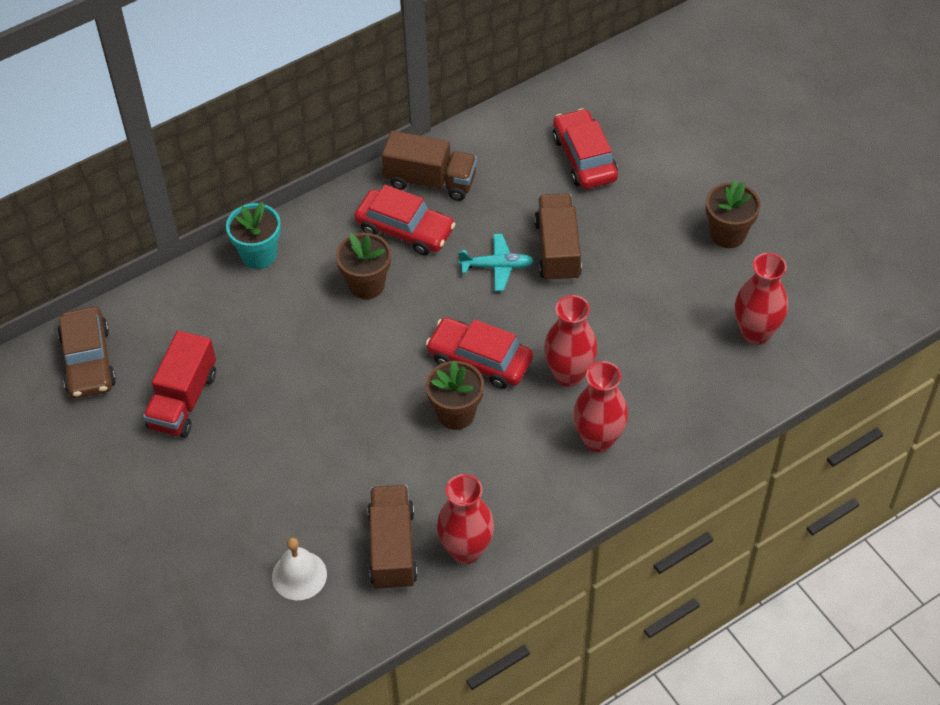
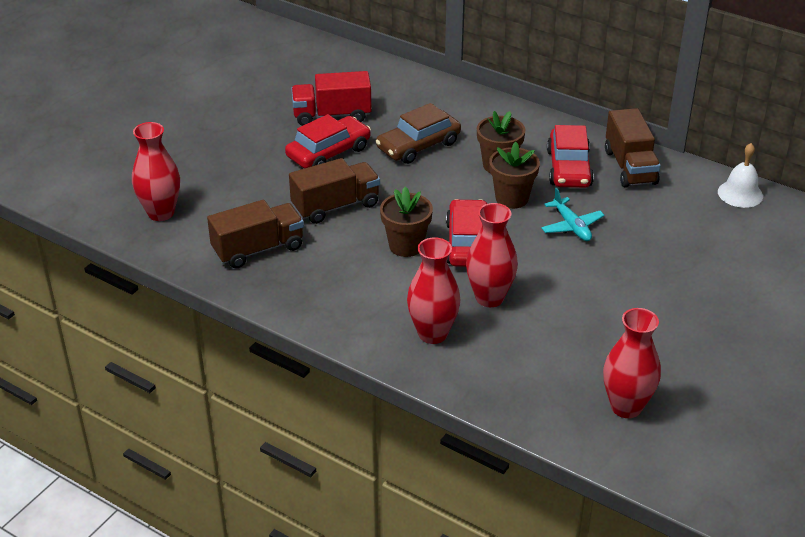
camera: 65 degrees right, 15 degrees down
brown car [57,307,116,398] -> brown car moved to [375,103,461,164]
turquoise flower pot [226,202,281,269] -> none
white bell [272,537,327,600] -> white bell moved to [718,143,763,208]
red vase [437,474,494,564] -> red vase moved to [132,122,180,221]
brown truck [534,193,582,282] -> brown truck moved to [289,158,380,224]
red car [553,108,618,189] -> red car moved to [285,114,371,169]
brown flower pot [706,180,761,248] -> brown flower pot moved to [489,142,540,209]

